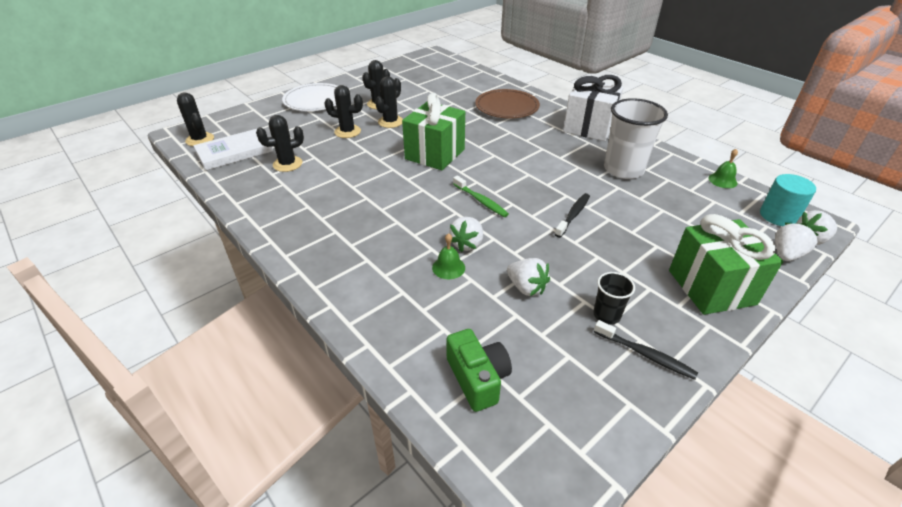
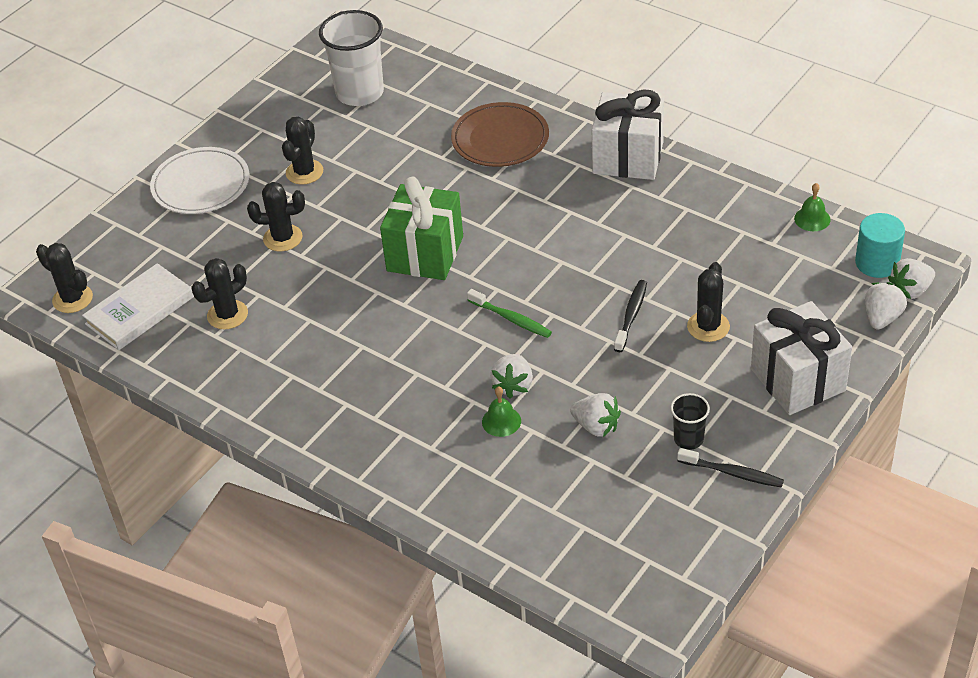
camera: 10 degrees left, 5 degrees up
black cactus [375,76,403,128] -> black cactus moved to [687,262,730,342]
green camera [446,329,512,412] -> none
white cup [604,98,668,179] -> white cup moved to [319,10,384,106]
green gift [669,214,783,315] -> white gift [751,301,852,415]

